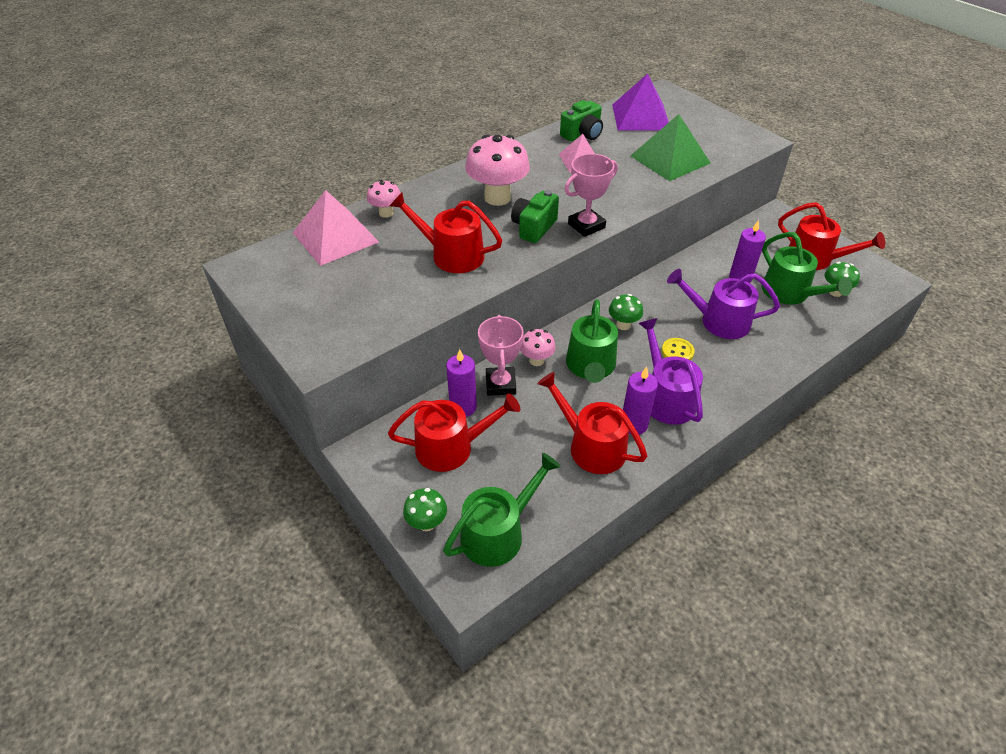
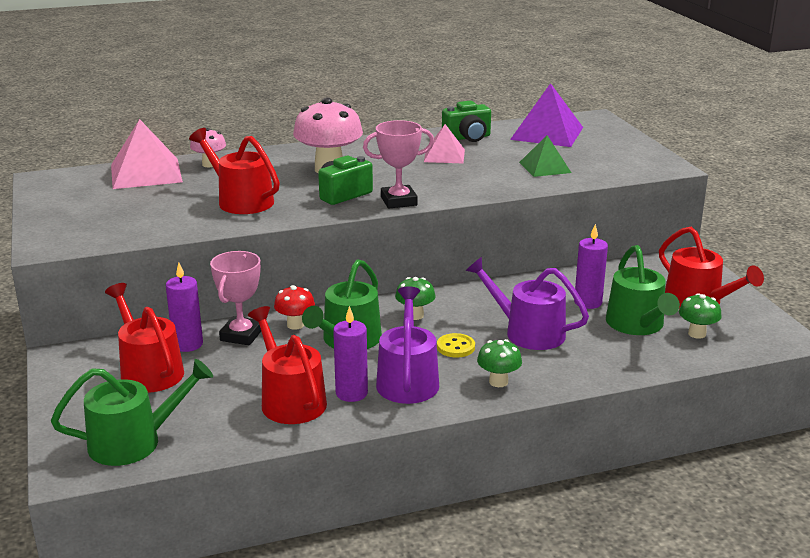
camera: 20 degrees right, 20 degrees down
red watering can [388,393,520,472] -> red watering can turned 135 degrees counterclockwise [105,283,184,393]
green mushroom [403,488,447,531] -> green mushroom moved to [477,339,522,387]
pink mushroom [520,329,556,366] -> red mushroom [274,285,315,330]
green pyramid [630,114,710,181] -> green pyramid [519,135,571,177], size x0.61

